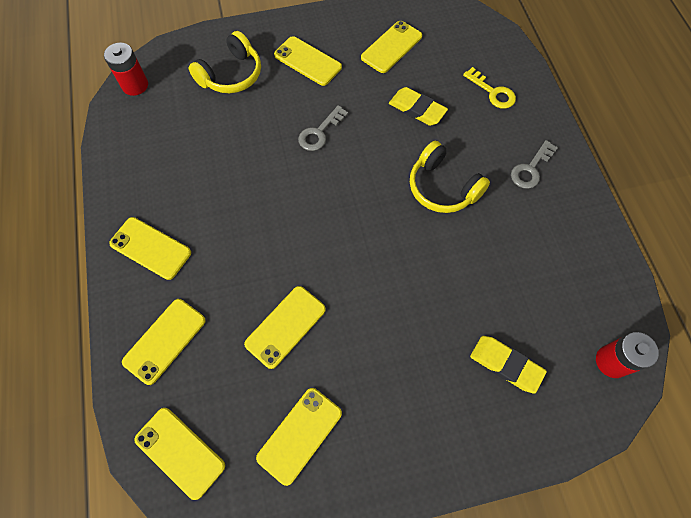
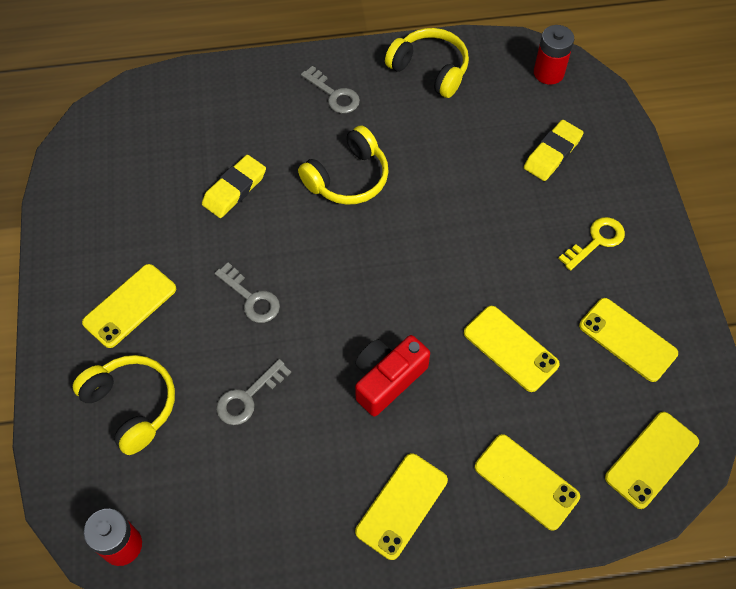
camera: 85 degrees left, 5 degrees down
yellow phone [361,21,422,73] -> none
yellow key [463,67,516,109] -> yellow key moved to [558,217,625,271]
none -> grey key [216,359,291,425]
none -> red camera [355,335,430,416]
none -> yellow headphones [385,28,469,98]

